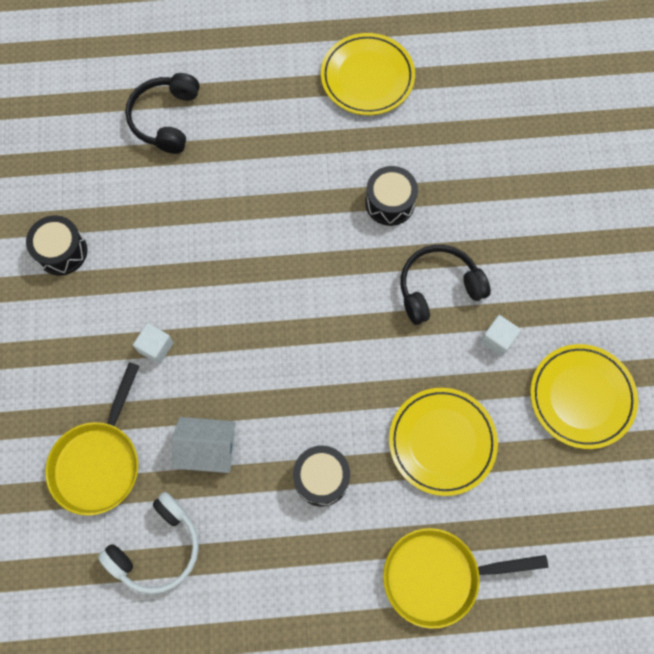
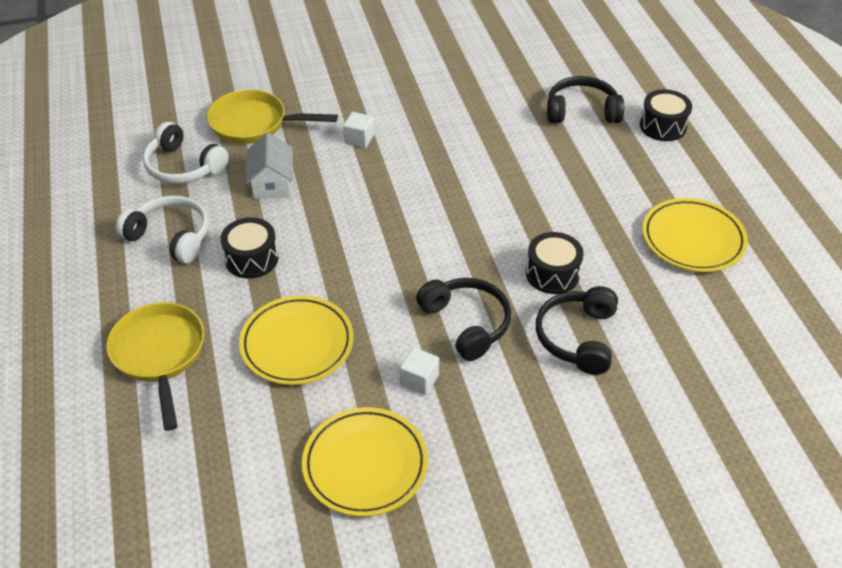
camera: 80 degrees right, 25 degrees down
black drum [26,216,87,275] -> black drum moved to [640,89,692,141]
none -> white headphones [116,195,209,264]
none -> black headphones [536,286,618,375]

